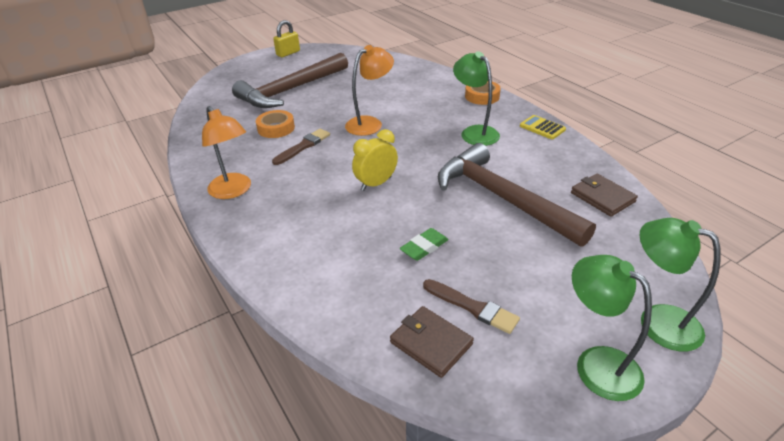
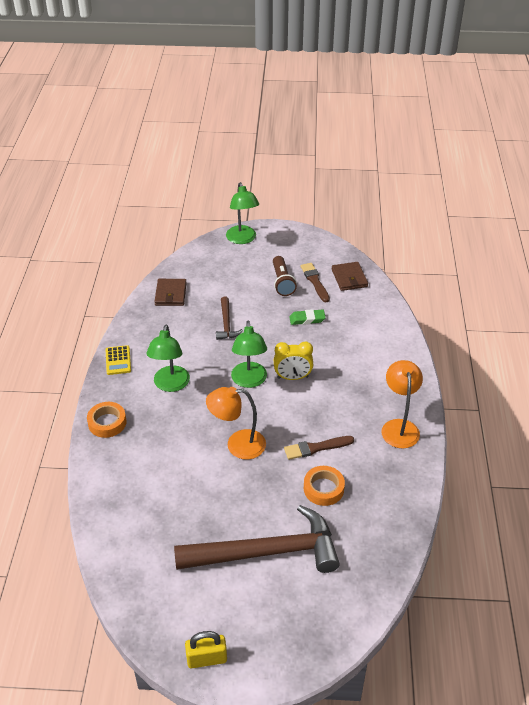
camera: 145 degrees left, 5 degrees up
brown hammer [438,143,596,247] -> brown hammer [216,297,243,340], size x0.46
green lamp [572,255,652,401] -> green lamp moved to [231,321,267,388]
none -> brown flashlight [273,256,297,296]

